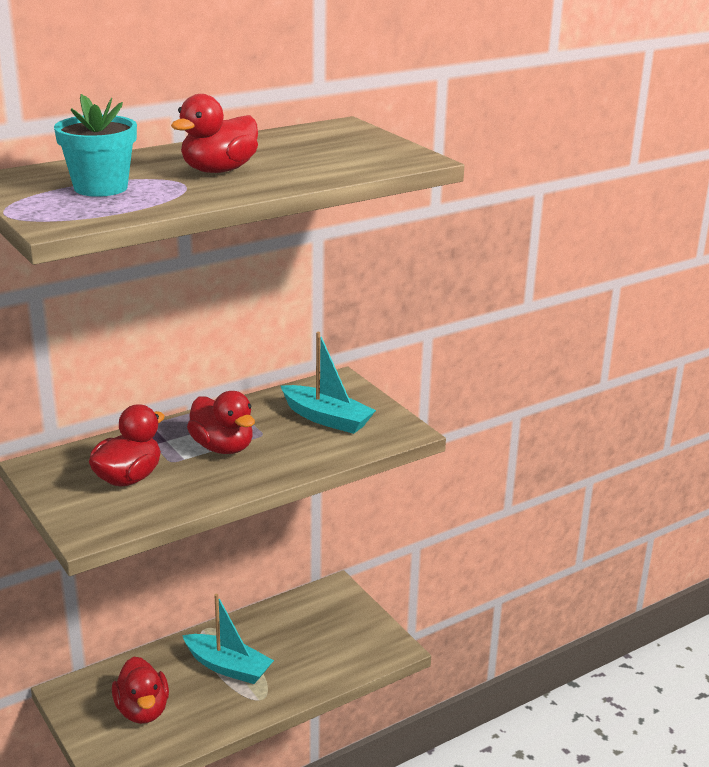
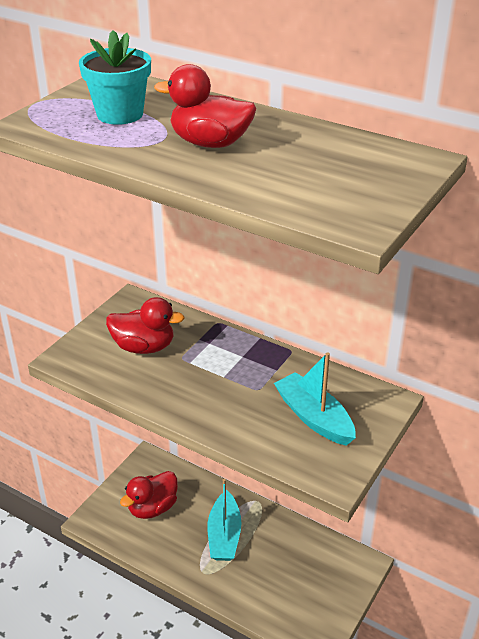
camera: 65 degrees right, 10 degrees up
red duck [187,391,255,454] -> none
turquoise boat [281,332,376,434] -> turquoise boat turned 135 degrees clockwise [274,352,356,446]

